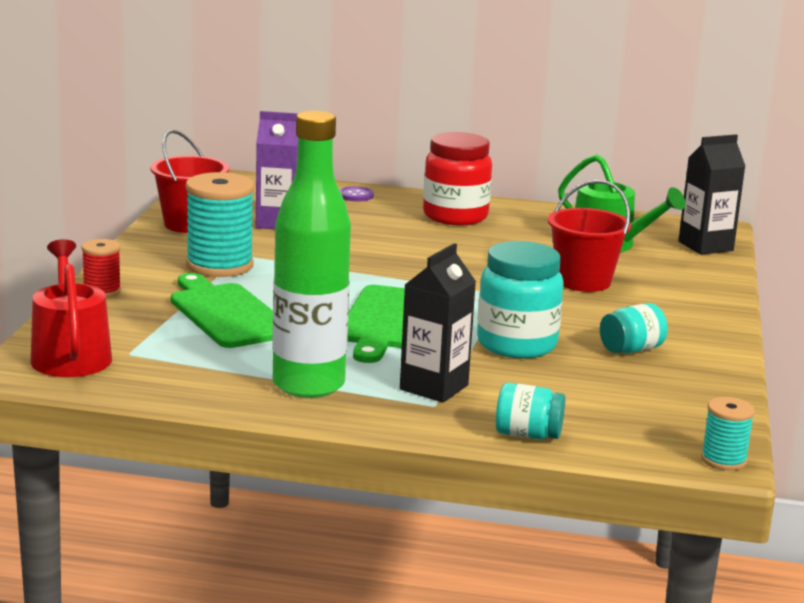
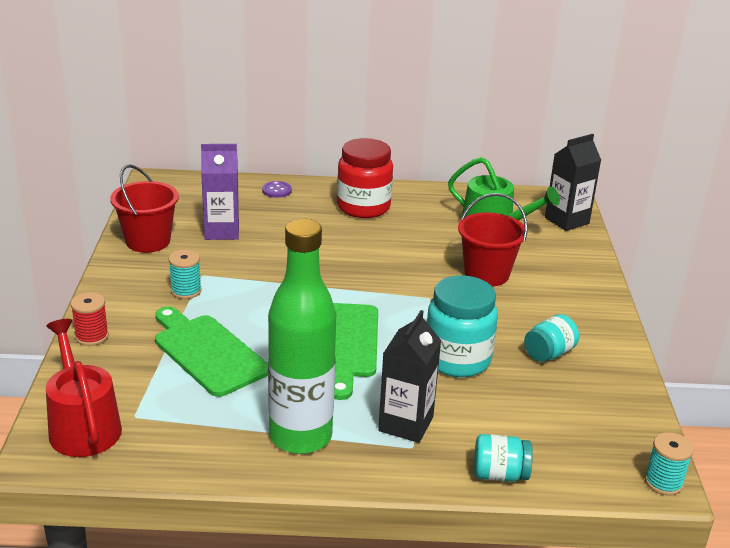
camera: 10 degrees left, 10 degrees up
turquoise spool [186,172,254,277] -> turquoise spool [169,249,202,299], size x0.53

